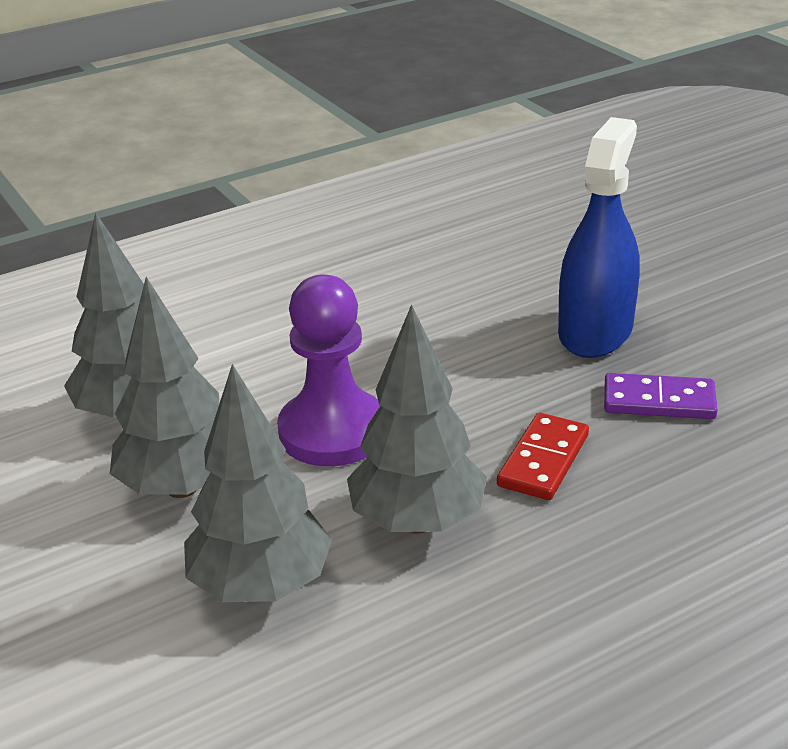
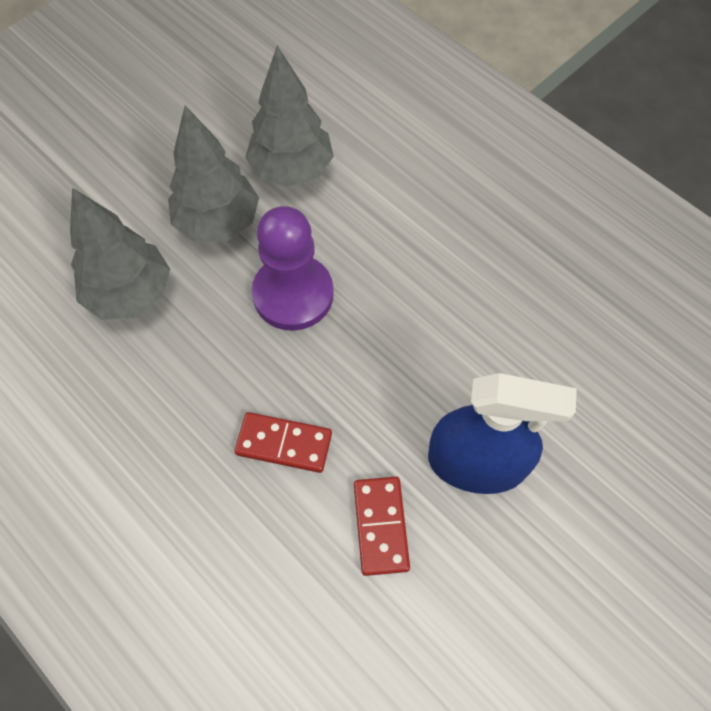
camera: 75 degrees right, 30 degrees up
grey tree [347,304,487,534] -> none
purple domino [604,373,718,419] -> red domino [354,477,410,576]

